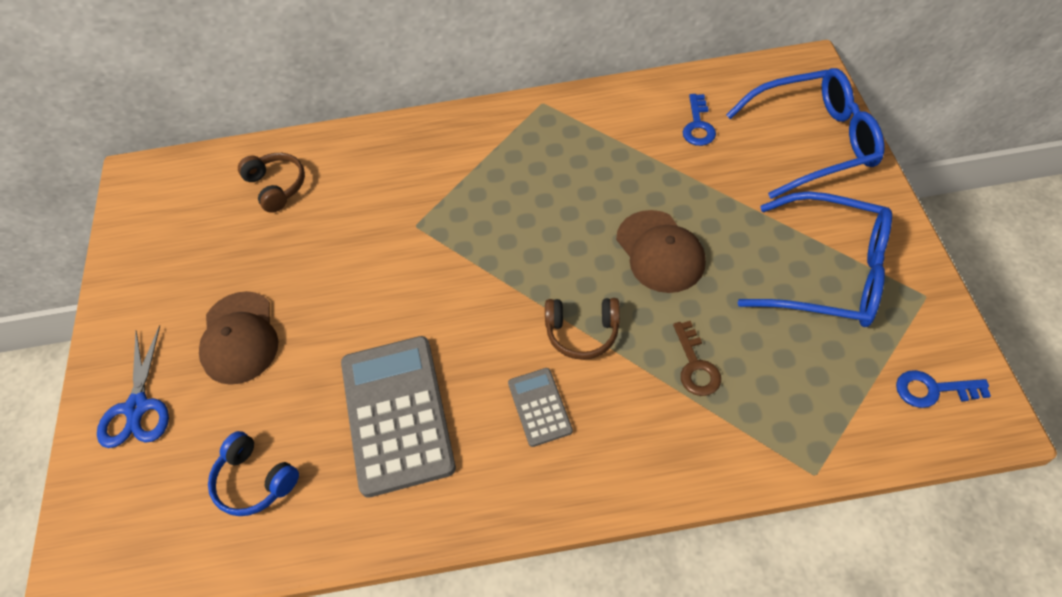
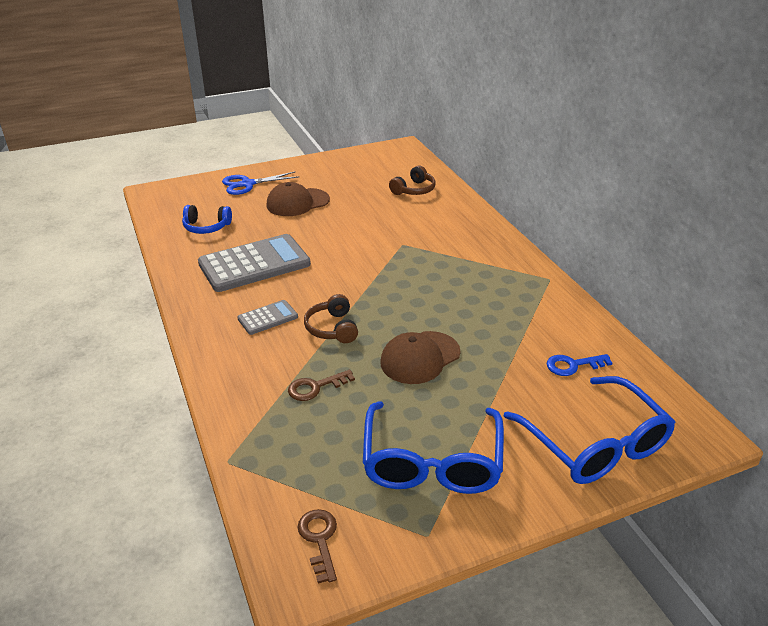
camera: 70 degrees right, 20 degrees down
blue headphones [208,431,299,516] -> blue headphones turned 105 degrees counterclockwise [182,205,232,234]
blue key [896,370,991,408] -> brown key [298,509,337,583]

